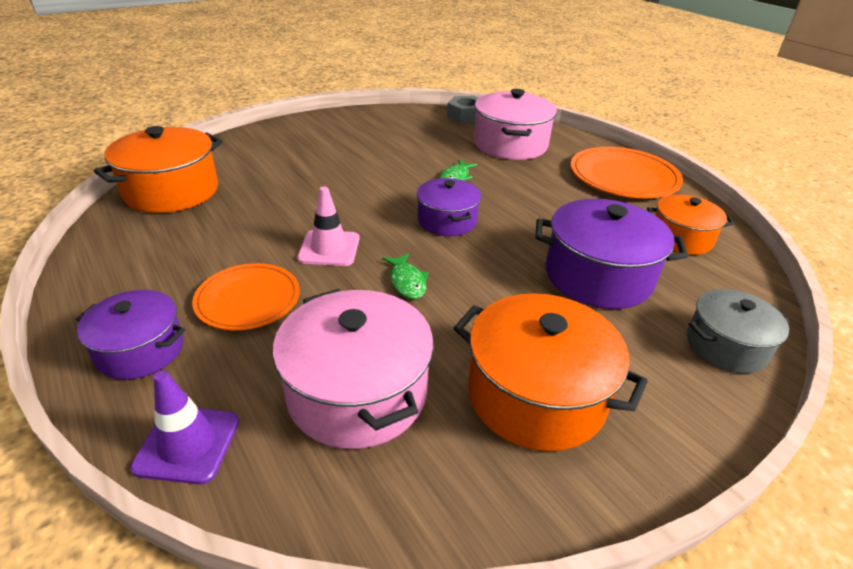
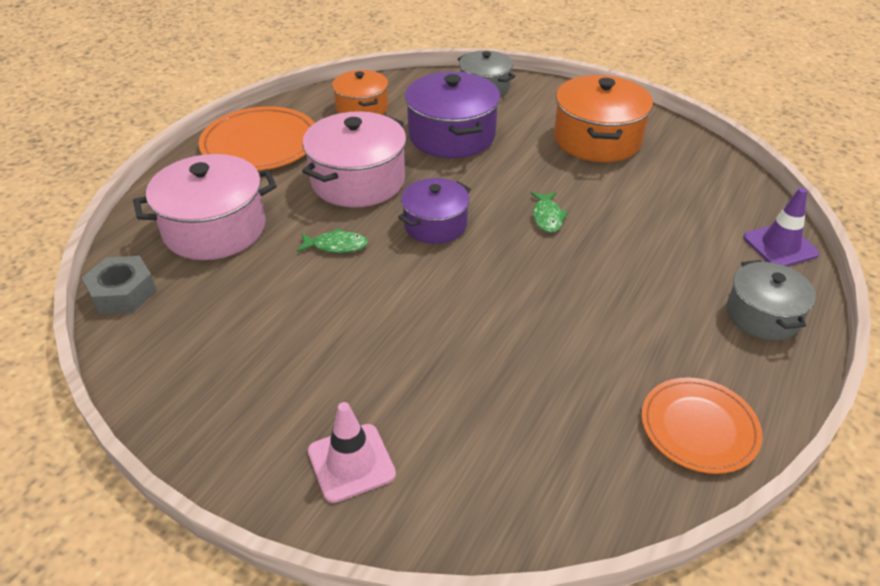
camera: 115 degrees left, 5 degrees up
purple pot [76,290,185,380] -> grey pot [726,260,816,340]
orange pot [94,126,222,213] -> none
orange plate [192,263,300,330] -> orange plate moved to [641,377,763,474]
pink pot [273,289,434,449] -> pink pot moved to [302,111,406,207]
pink traffic cone [297,186,360,266] -> pink traffic cone moved to [308,402,396,503]
green fish [382,253,428,299] -> green fish turned 135 degrees clockwise [531,192,568,233]

